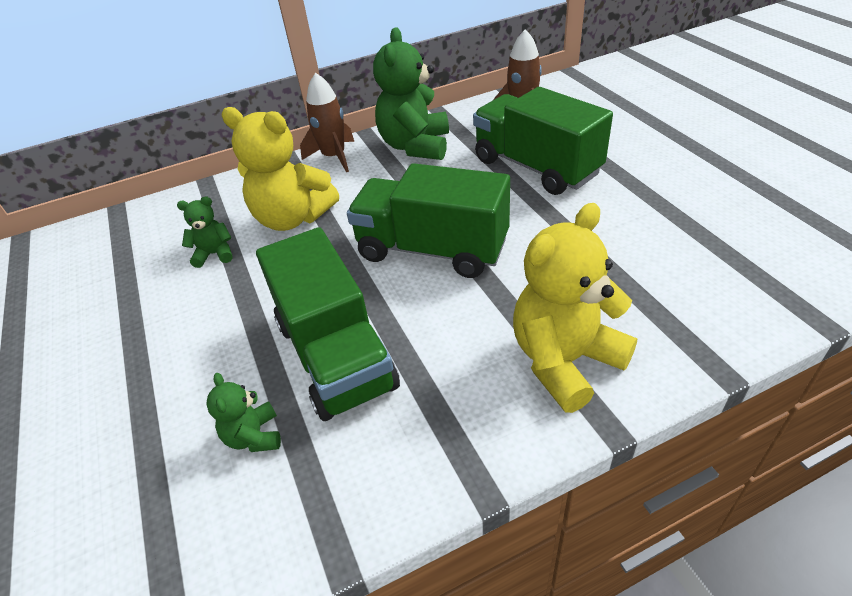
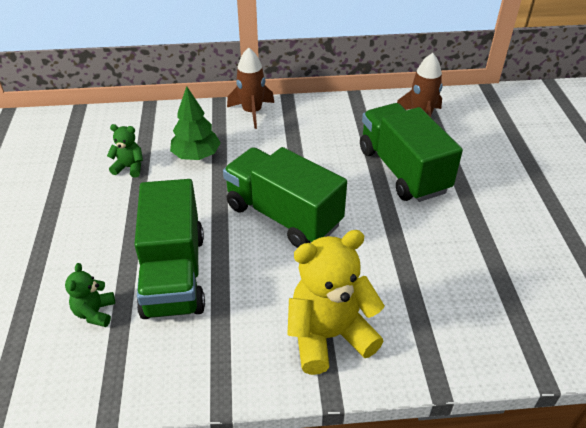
camera: 15 degrees right, 0 degrees up
yellow teddy bear [221,107,339,231] -> green tree [170,86,221,160]
green teddy bear [373,27,449,160] -> none

